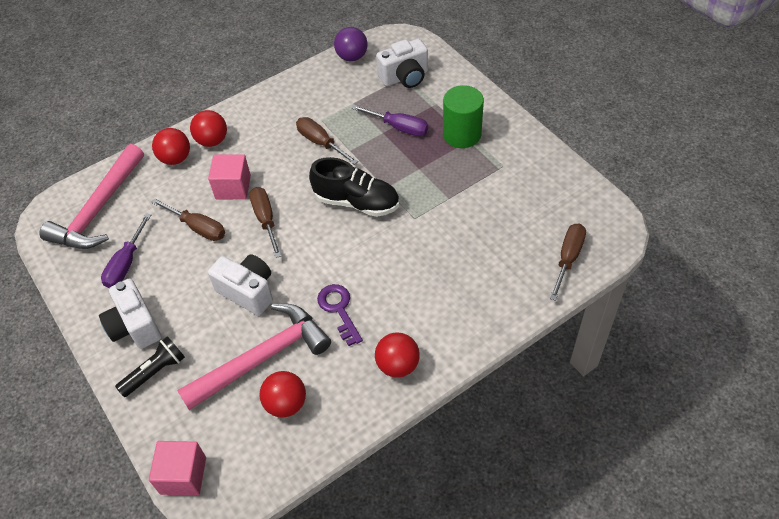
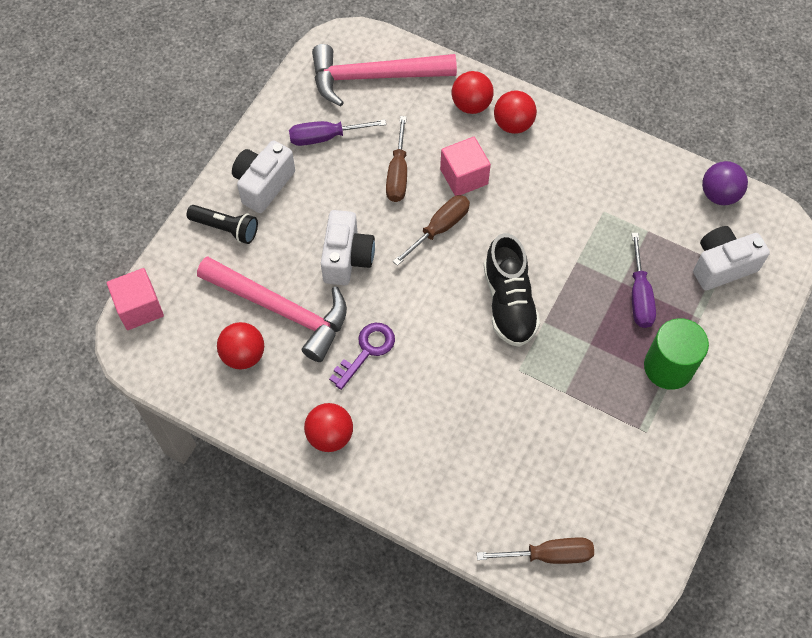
camera: 60 degrees right, 10 degrees up
brown screwdriver [296,117,358,165] -> none
white camera [376,38,428,88] -> white camera turned 120 degrees clockwise [693,226,770,291]

